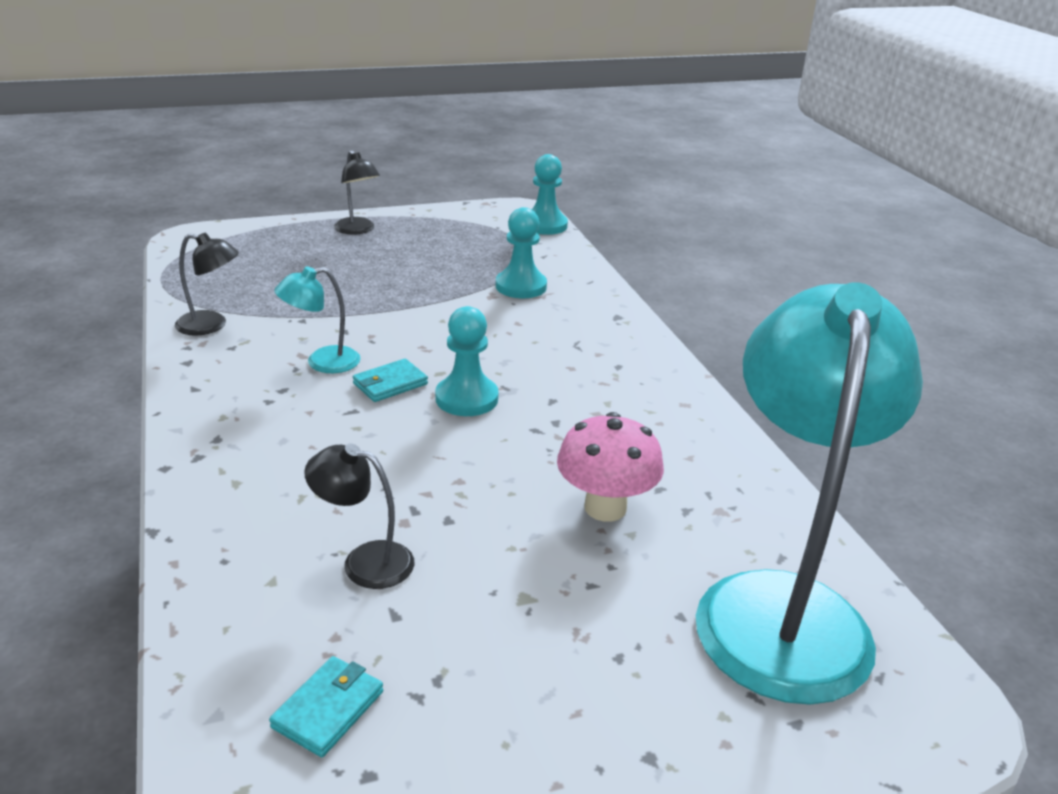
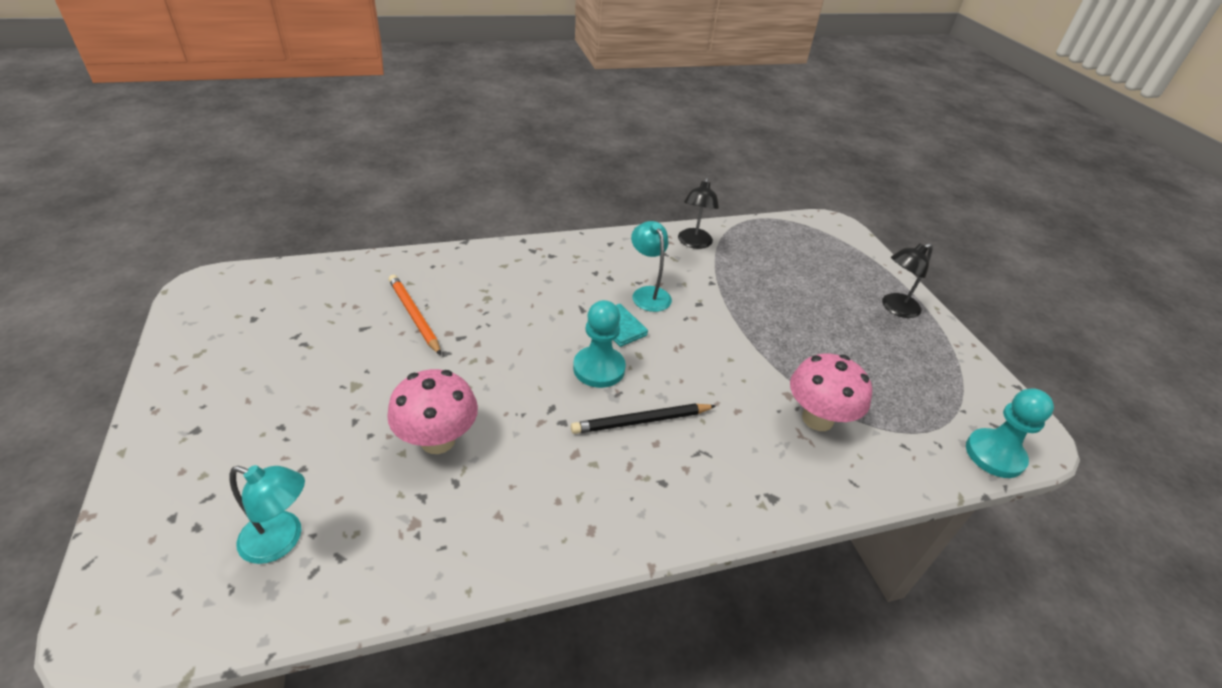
camera: 90 degrees right, 10 degrees up
turquoise wallet [269,656,383,757] -> none
black lamp [304,444,414,589] -> orange pencil [389,275,441,355]
turquoise pawn [496,207,547,298] -> pink mushroom [790,353,872,431]
turquoise lamp [696,282,923,705] -> turquoise lamp [229,465,305,564], size x0.42
none -> black pencil [571,403,716,434]

